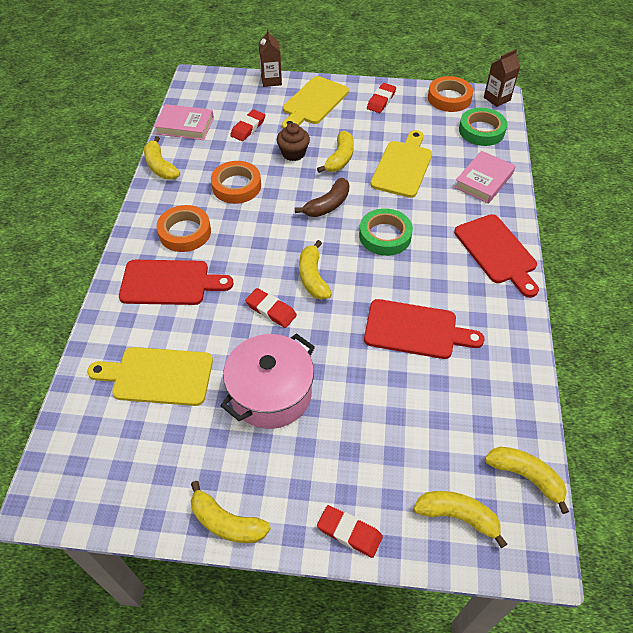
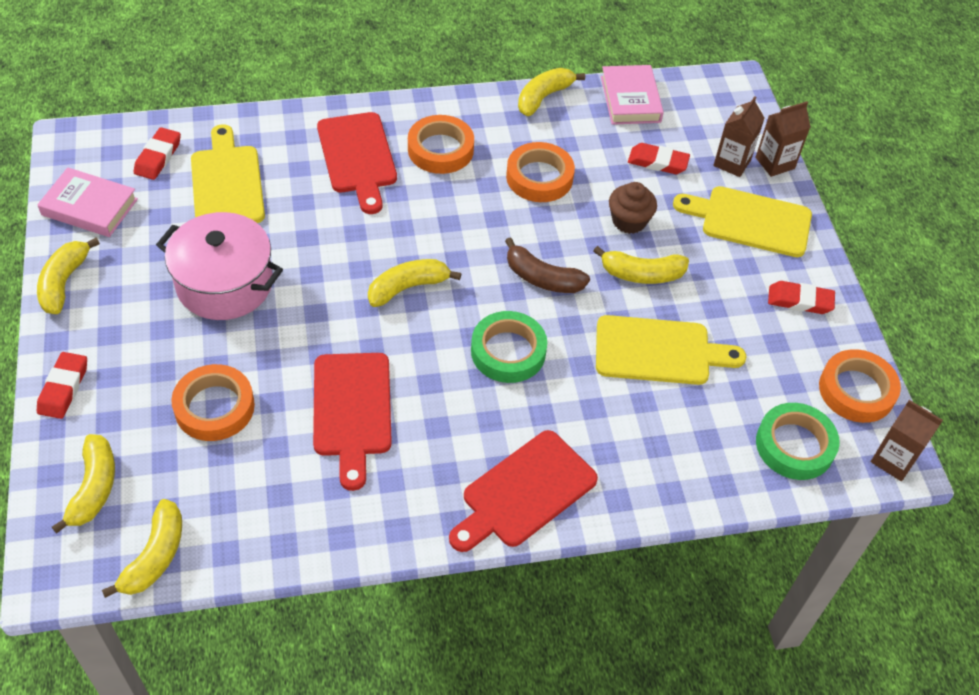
camera: 70 degrees right, 0 degrees up
red eraser [245,288,297,328] -> red eraser moved to [134,127,181,180]
pink book [454,151,516,204] -> pink book moved to [37,167,138,237]
none -> orange tape [171,364,255,441]
none -> brown carton [714,96,765,177]

